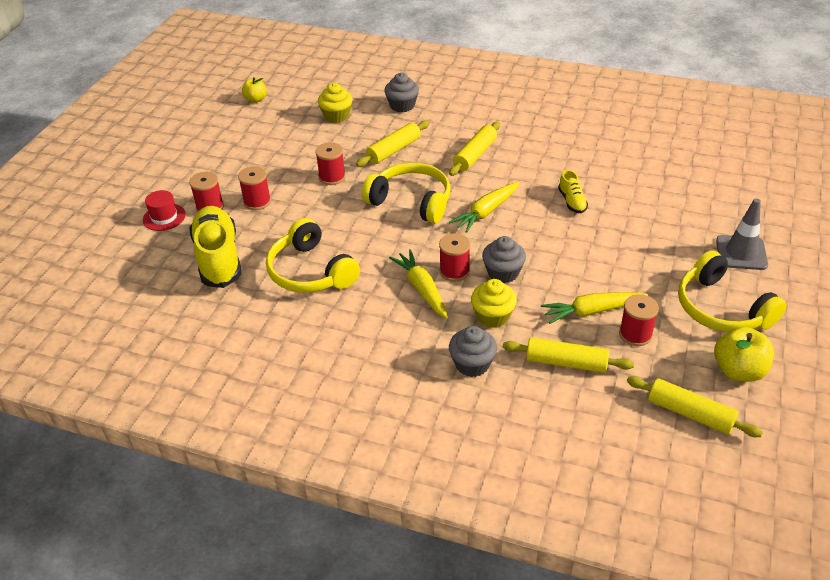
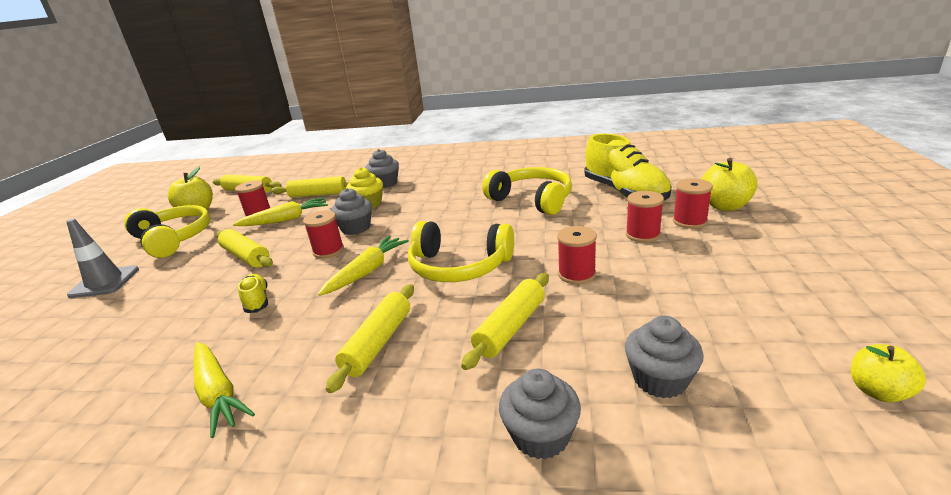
camera: 170 degrees right, 15 degrees down
red hat [143,190,186,231] -> yellow apple [702,158,758,211]
yellow cupcake [318,83,353,123] -> grey cupcake [625,316,704,399]
yellow carrot [389,249,448,318] -> yellow carrot moved to [193,342,255,438]
red spool [439,233,470,282] -> red spool moved to [303,210,344,259]
none -> yellow rolling pin [216,229,273,268]

